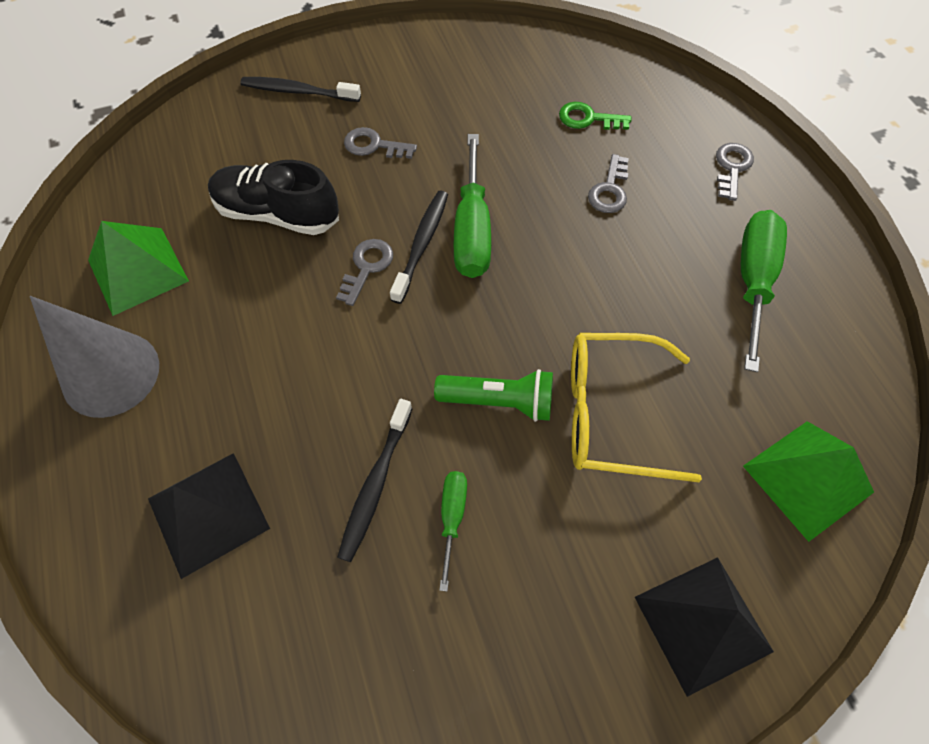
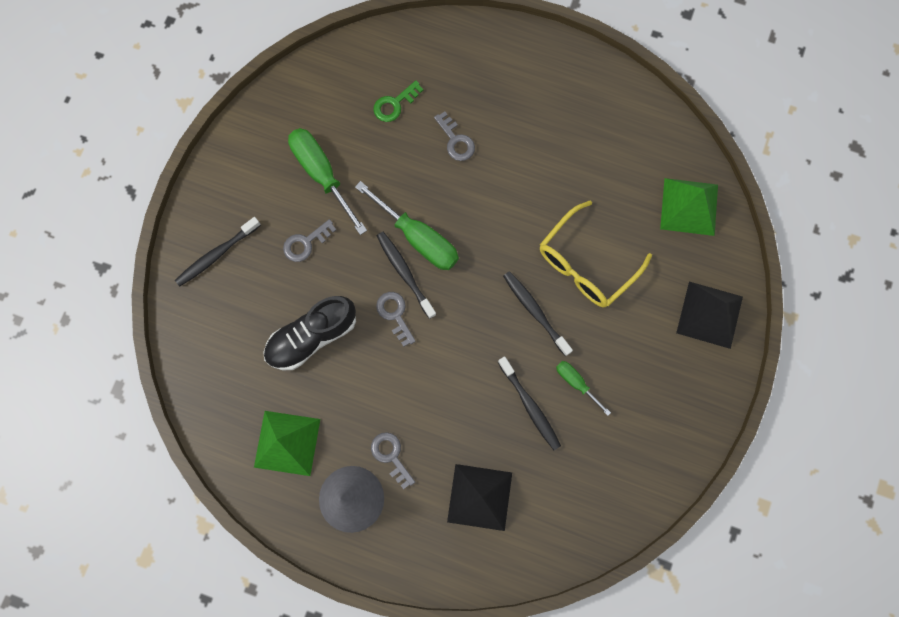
camera: 50 degrees left, 15 degrees up
green flashlight [434,369,553,422] -> black toothbrush [503,271,573,356]
grey key [716,143,754,201] -> grey key moved to [371,432,415,489]
green screwdriver [741,210,787,372] -> green screwdriver moved to [288,128,367,235]

